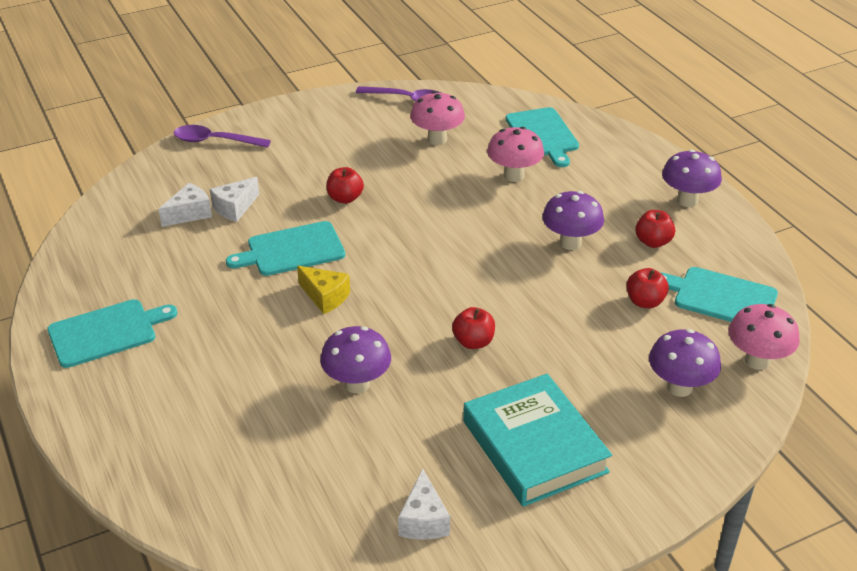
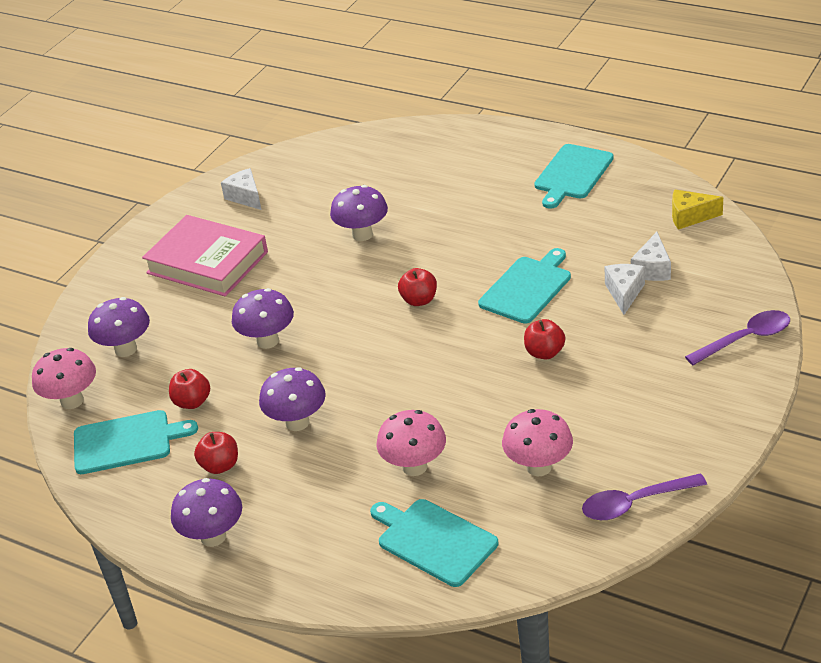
camera: 150 degrees right, 0 degrees up
yellow cheese [297,266,350,314] -> yellow cheese moved to [672,190,723,230]
red apple [452,307,495,349] -> red apple moved to [398,268,437,306]
turquoise book [463,374,612,507] -> pink book [142,215,268,297]
none -> purple mushroom [232,288,294,349]

